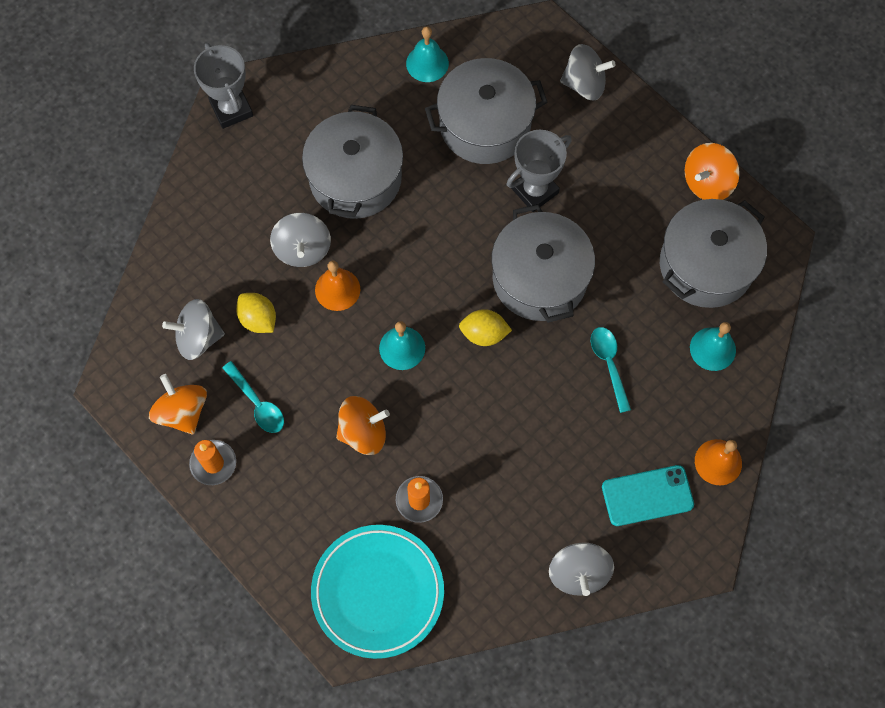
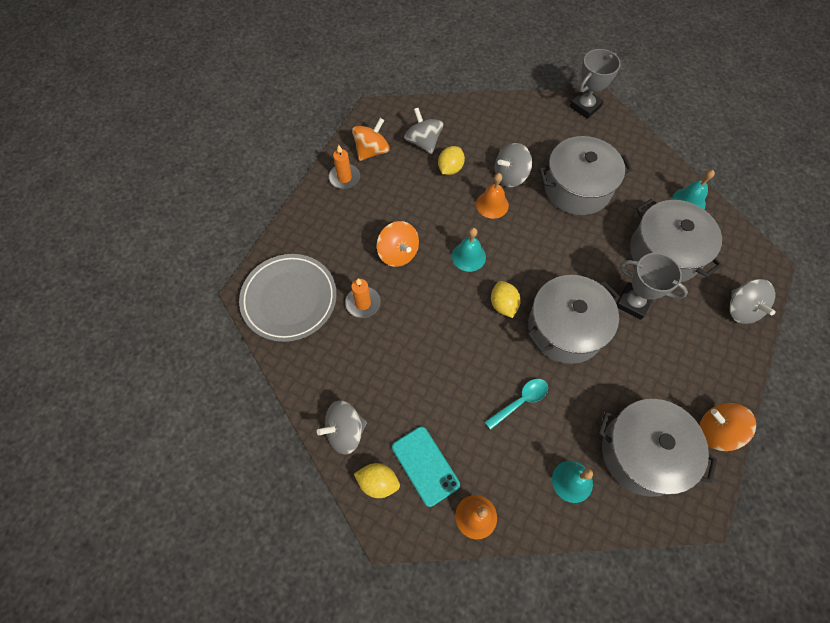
camera: 70 degrees right, 5 degrees down
turquoise spoon [222,361,284,433] -> none
turquoise plate [311,525,444,659] -> grey plate [239,254,337,342]
none -> yellow lemon [354,463,400,498]

